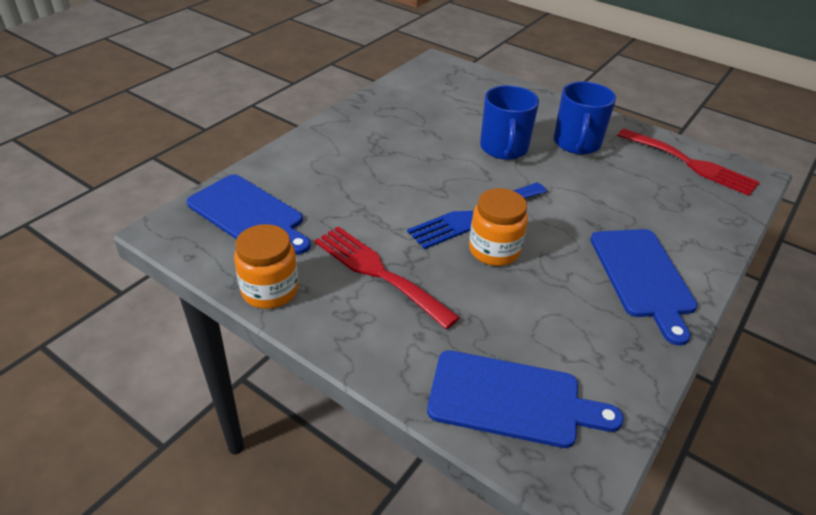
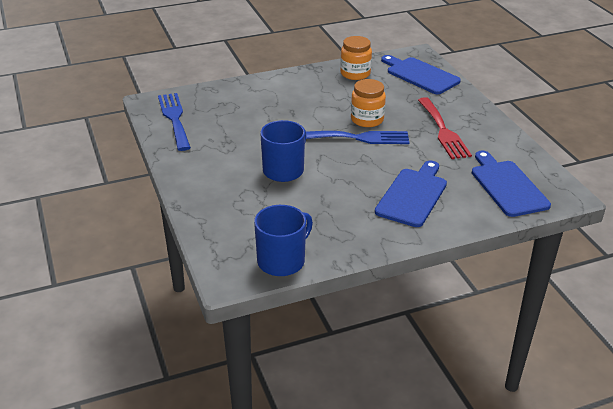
camera: 145 degrees left, 5 degrees down
orange jar [234,224,299,309] -> orange jar moved to [340,36,372,80]
blue mug [554,81,616,154] -> blue mug moved to [254,205,313,276]
blue cutting board [590,229,697,345] -> blue cutting board moved to [375,161,447,227]
red fork [617,129,759,196] -> blue fork [158,93,191,151]

